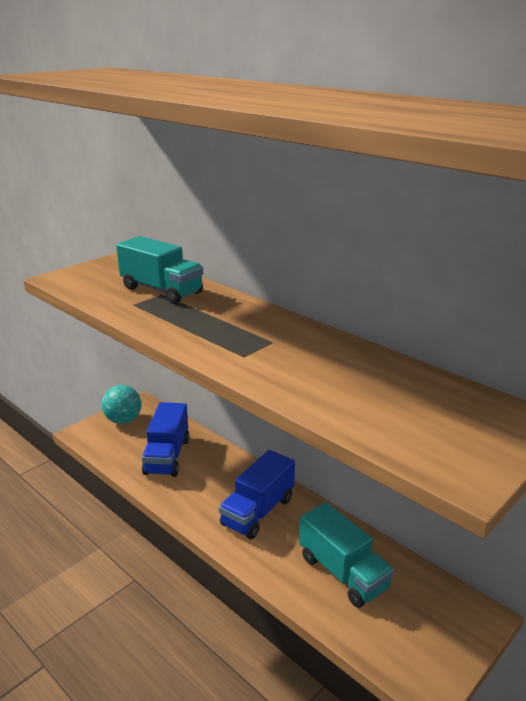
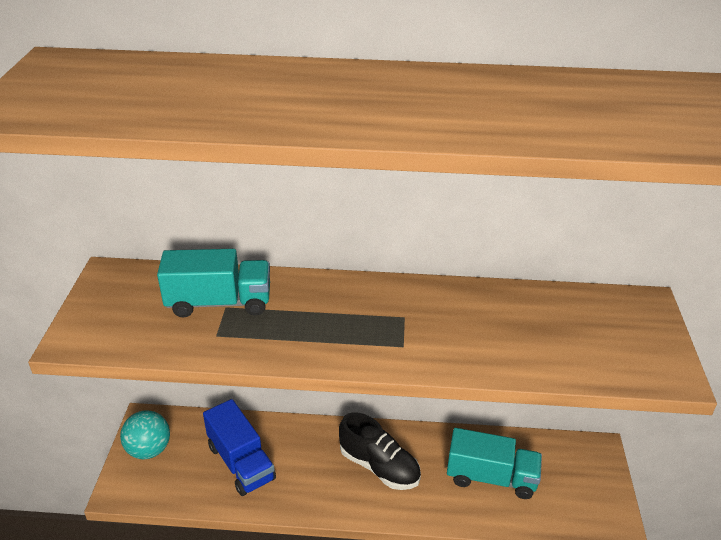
camera: 40 degrees left, 10 degrees up
blue truck [219,450,295,539] -> black shoe [339,412,421,490]

